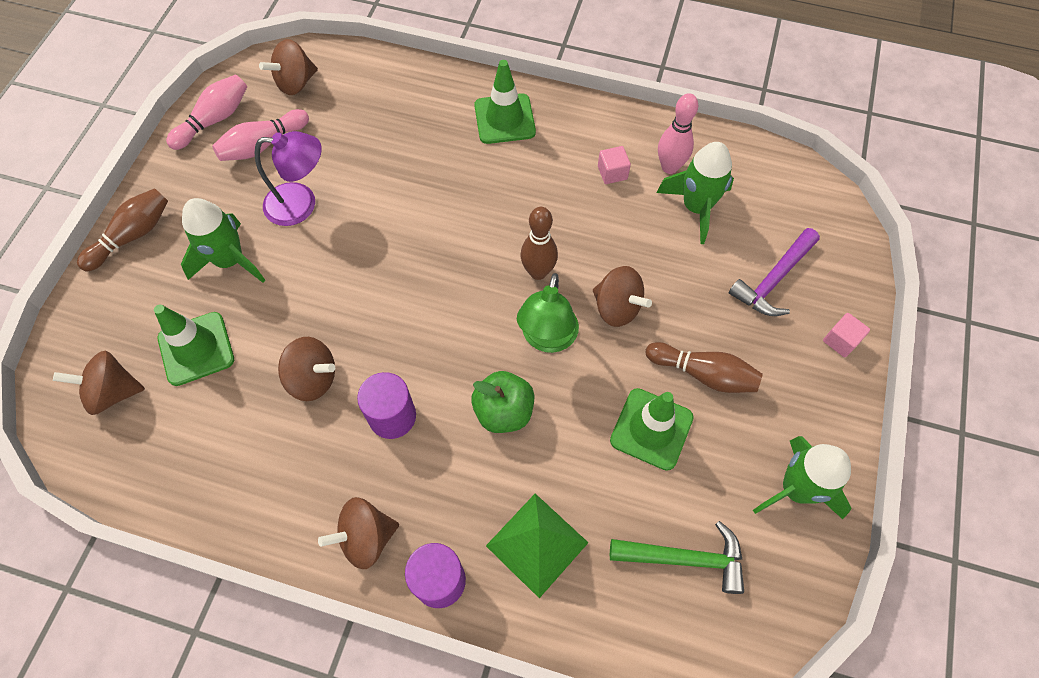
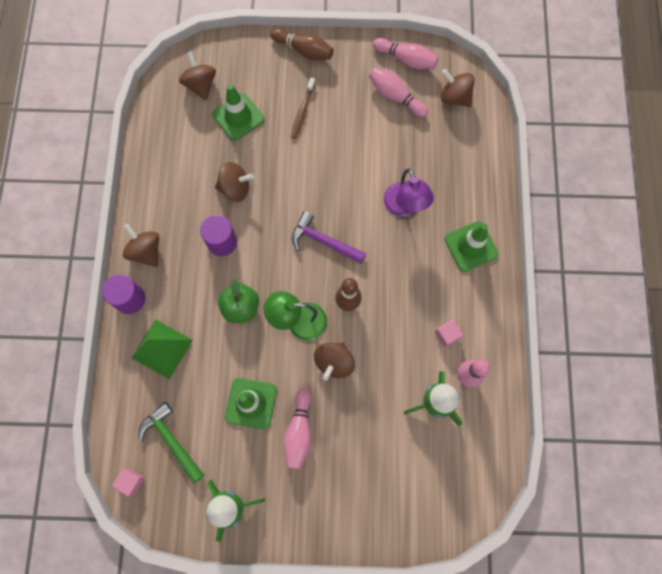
camera: 75 degrees right, 10 degrees up
green rocket [181,198,265,283] -> brown toothbrush [291,78,315,139]
purple lamp [255,131,322,226] -> purple lamp moved to [384,168,434,217]
brown spinning top [278,337,335,401] -> brown spinning top turned 90 degrees counterclockwise [215,162,254,202]
green hammer [610,521,744,594] -> green hammer turned 150 degrees clockwise [138,402,204,484]
brown bowling pin [646,342,763,393] -> pink bowling pin [283,387,311,469]
purple hammer [729,228,820,316] -> purple hammer moved to [292,211,366,264]
pink cube [823,313,870,357] -> pink cube moved to [112,468,144,497]

